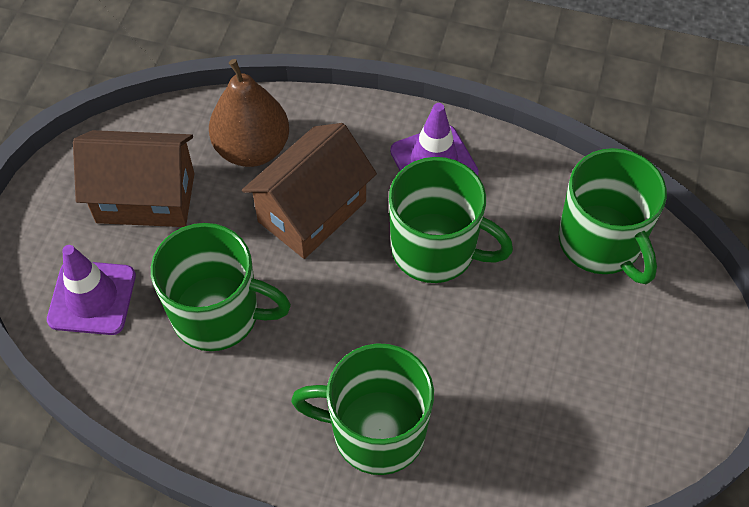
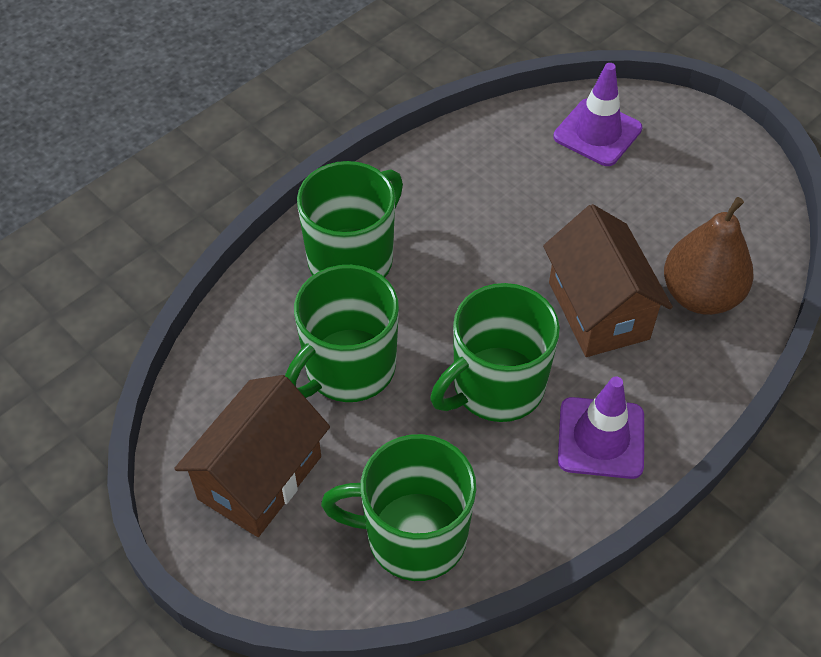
camera: 120 degrees right, 5 degrees down
brown house [73,130,194,227] -> brown house moved to [174,375,330,537]
green mug [151,223,291,351] -> green mug moved to [285,265,399,402]

